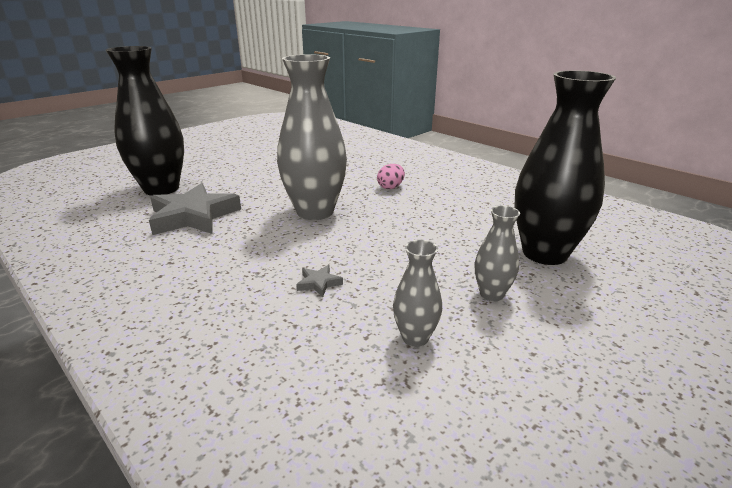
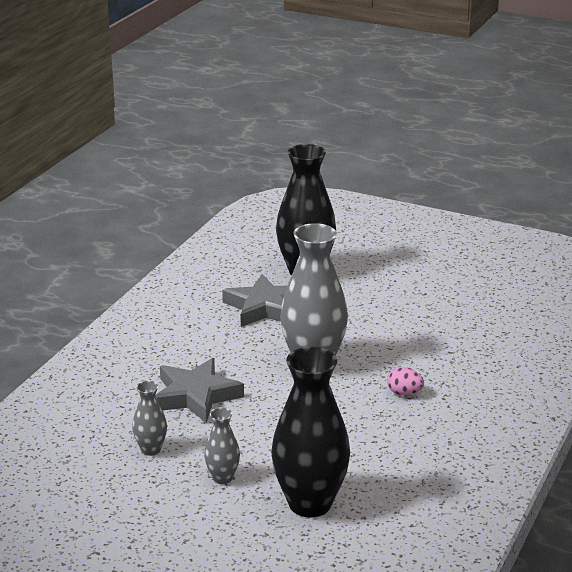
camera: 70 degrees right, 0 degrees up
grey star [296,265,343,297] -> grey star [156,358,244,423], size x2.48

